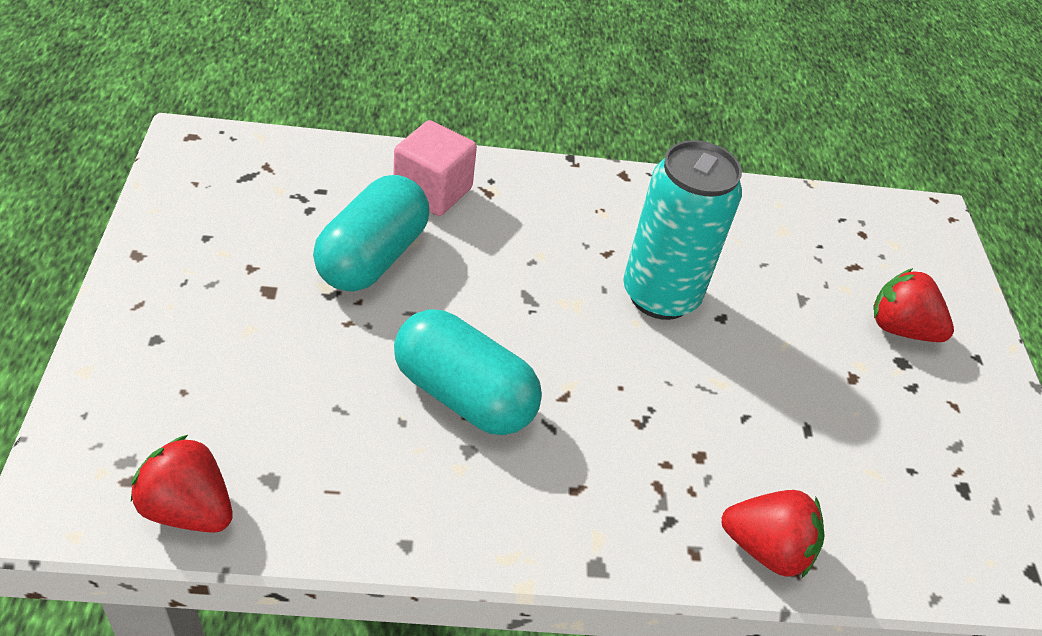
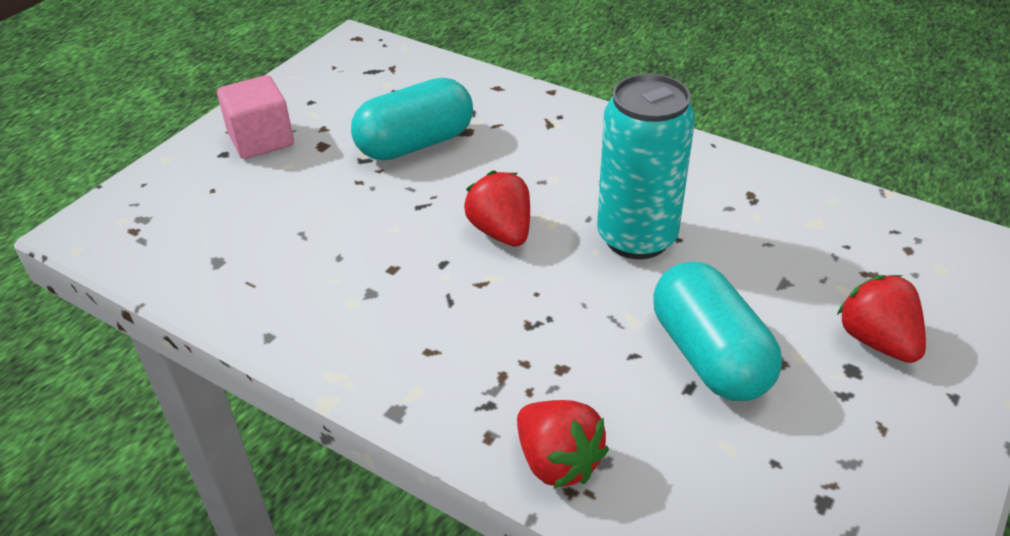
camera: 40 degrees right, 5 degrees down
red strawberry [131,435,233,533] -> red strawberry moved to [464,170,530,247]
pink cube [393,120,477,216] -> pink cube moved to [217,75,294,159]
turquoise capsule [394,309,542,435] -> turquoise capsule moved to [653,261,782,401]

